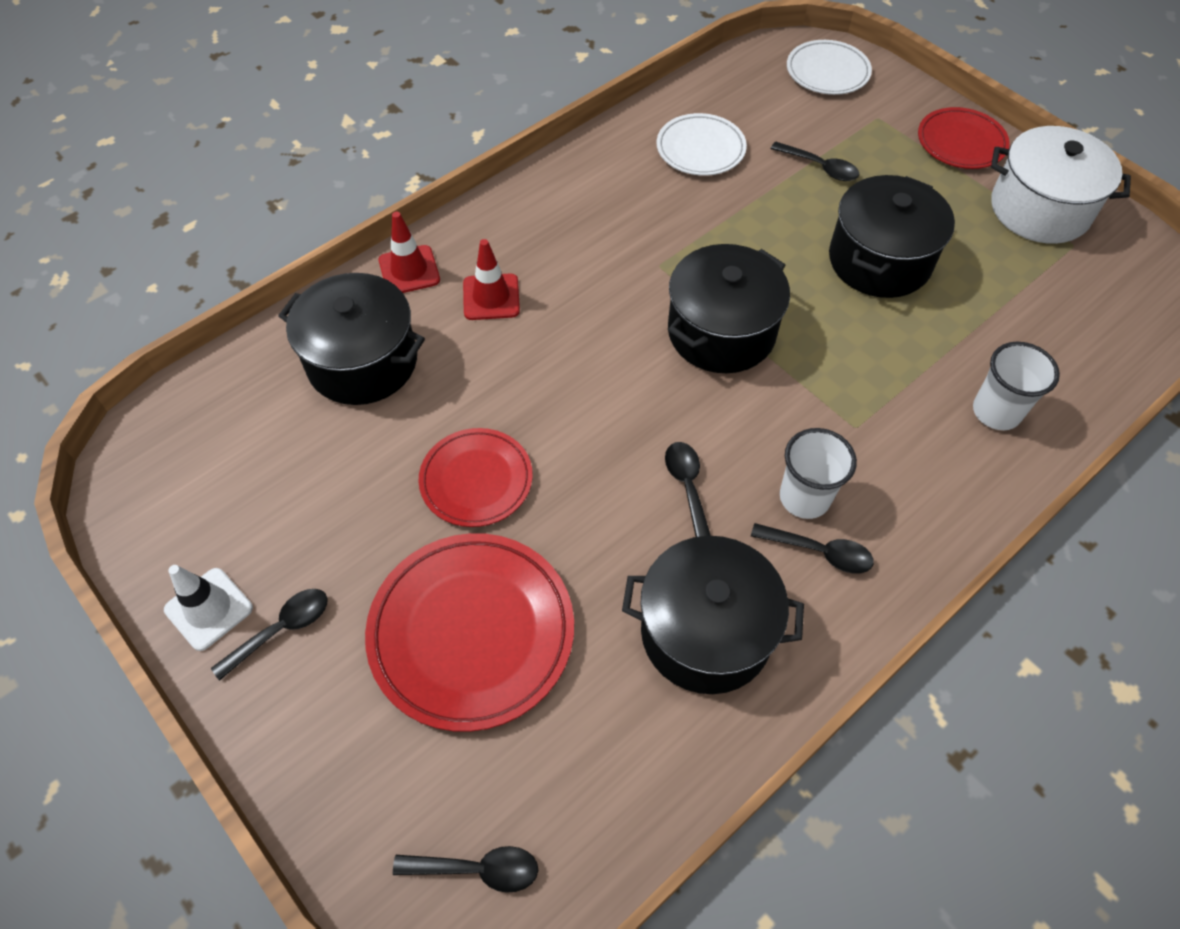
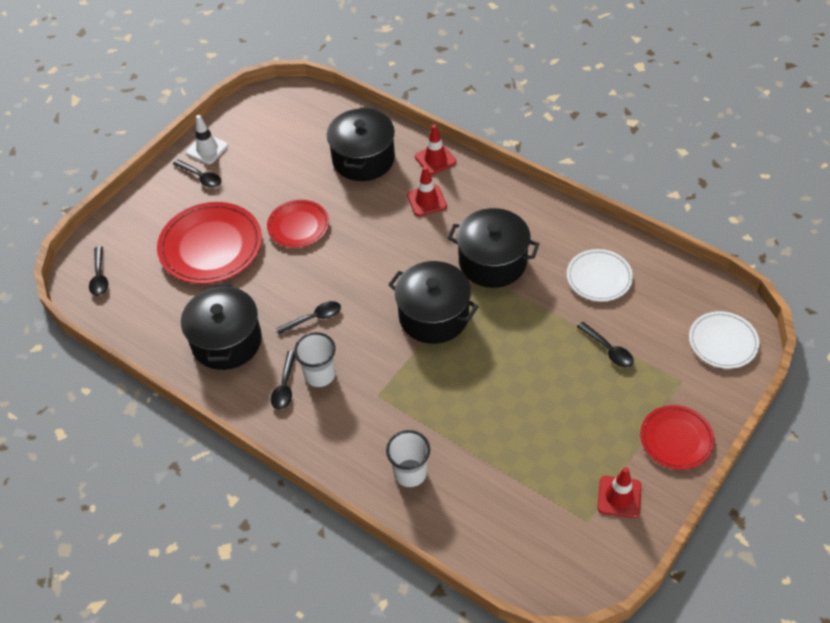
camera: 80 degrees right, 5 degrees down
black spoon [770,142,859,181] -> black spoon turned 60 degrees counterclockwise [577,322,634,368]
black pot [829,175,955,298] -> black pot moved to [448,208,540,288]
white pot [991,126,1131,244] -> red traffic cone [598,467,641,518]

